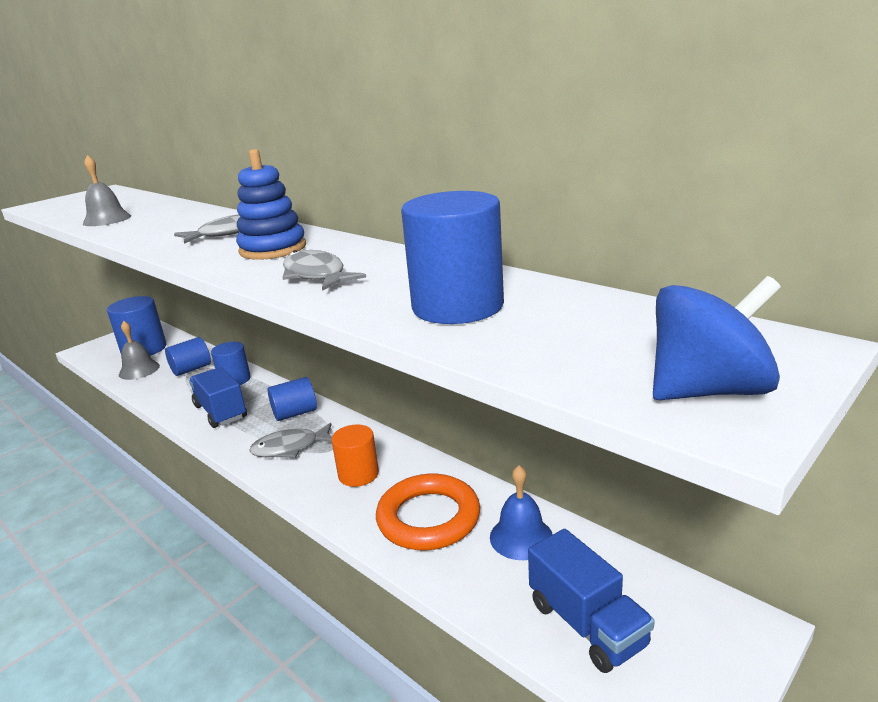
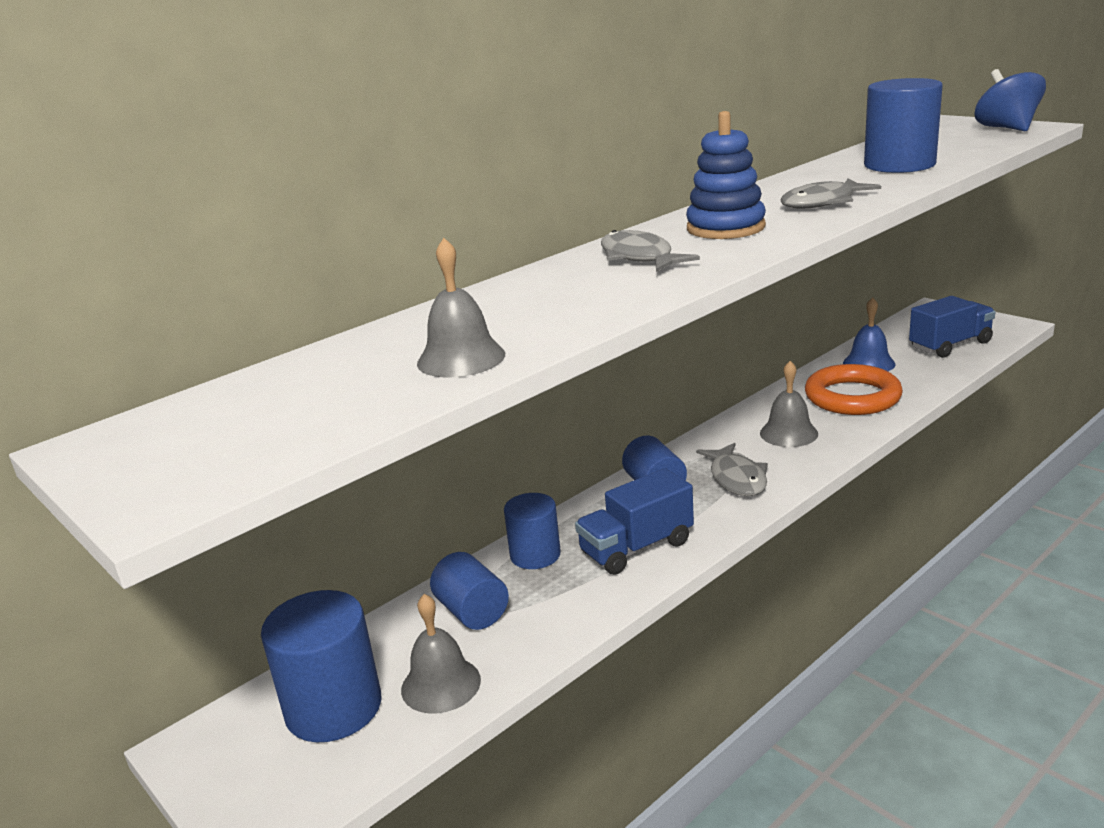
camera: 85 degrees left, 0 degrees up
orange cylinder [331,424,379,487] -> grey bell [760,361,818,447]

